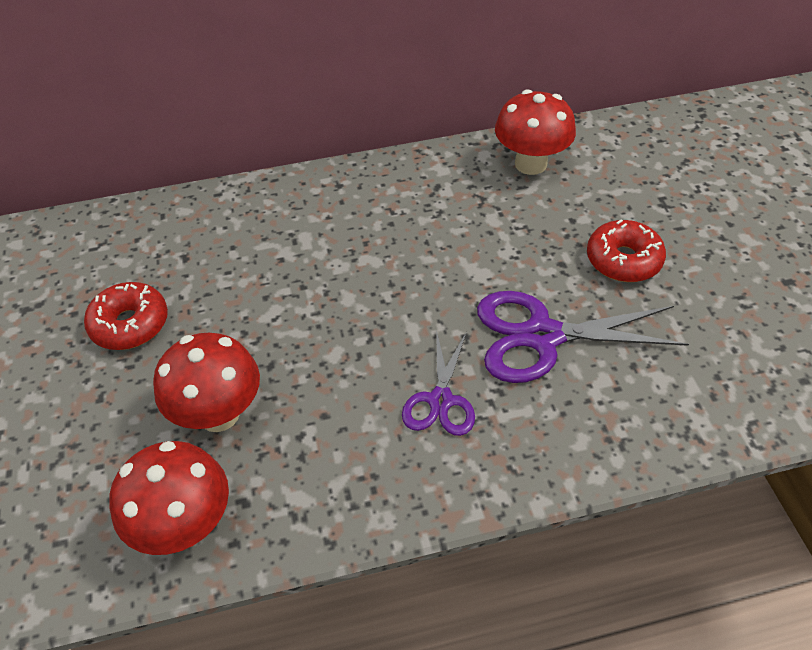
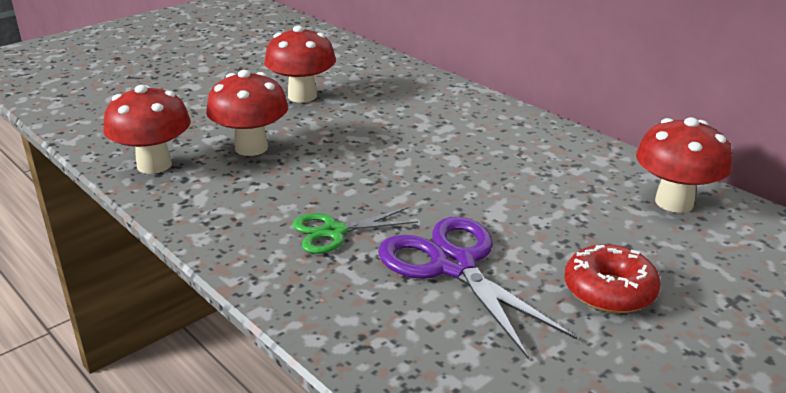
camera: 60 degrees right, 20 degrees down
red donut [84,282,168,350] -> red mushroom [264,25,336,103]
purple scissors [402,329,475,436] -> green scissors [292,208,418,254]

